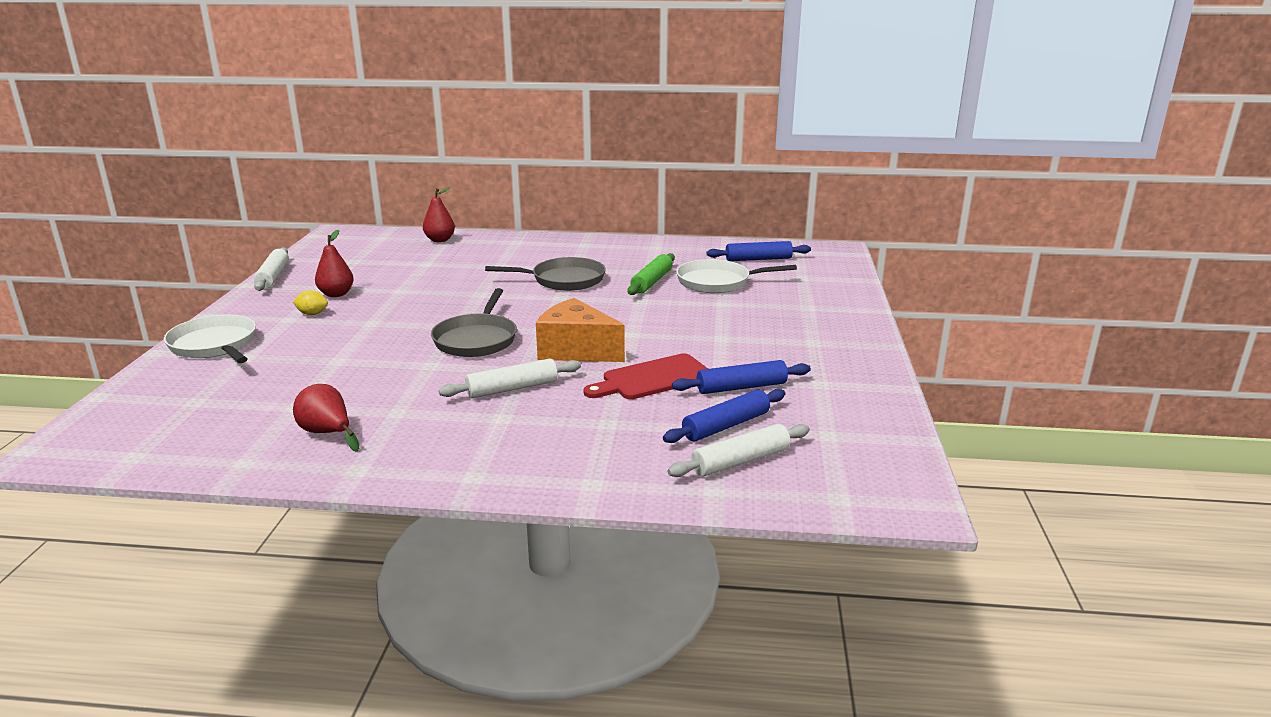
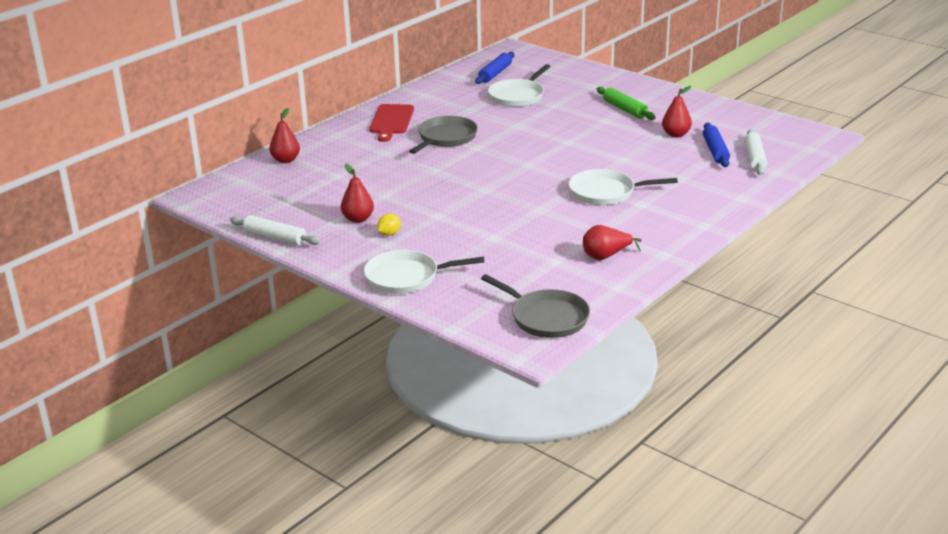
camera: 55 degrees left, 5 degrees up
grey pan [431,288,517,357] -> grey pan moved to [481,274,590,338]
white rolling pin [439,359,581,398] -> white pan [569,169,678,205]
orange cheese [536,298,625,362] -> none
red cutting board [583,353,708,399] -> red cutting board moved to [369,104,414,142]
green rolling pin [627,253,675,295] -> green rolling pin moved to [597,87,656,120]
blue rolling pin [672,360,811,394] -> red pear [662,86,692,137]

